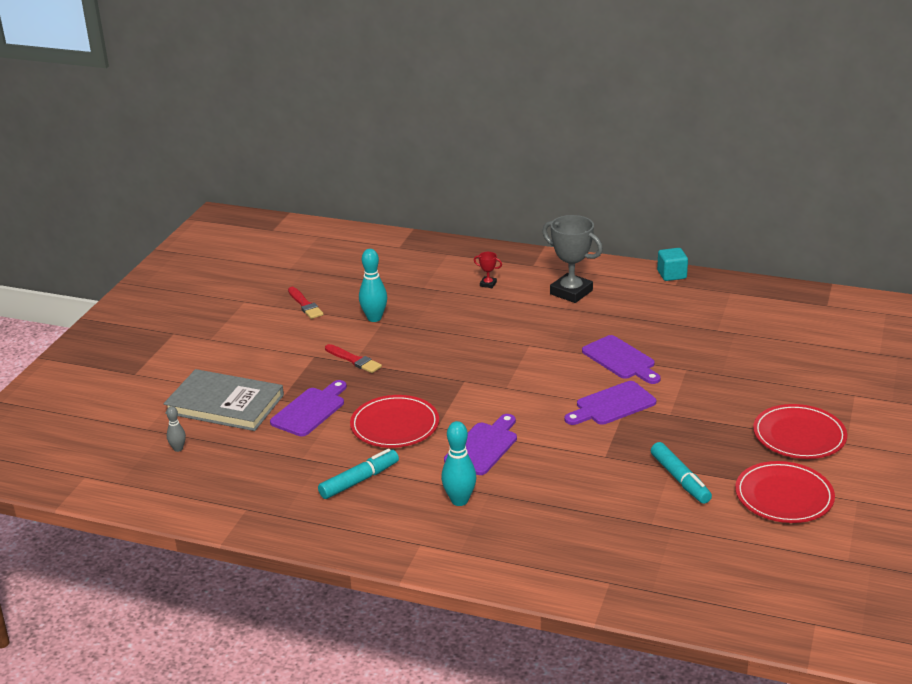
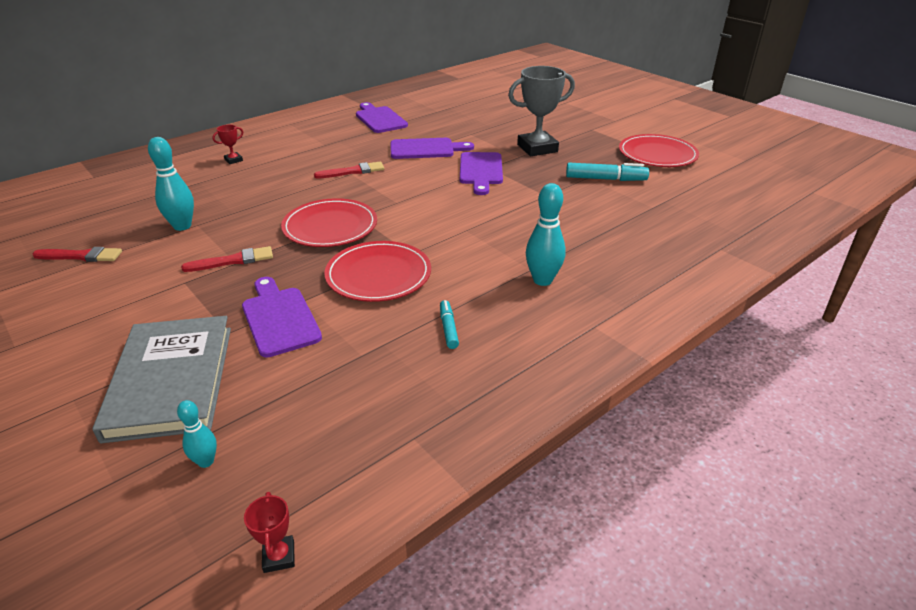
camera: 60 degrees left, 5 degrees up
grey book [164,369,284,431] -> grey book turned 60 degrees counterclockwise [92,316,231,443]
grey bowling pin [166,406,186,452] -> turquoise bowling pin [177,400,217,468]
turquoise marker [318,449,399,499] -> turquoise marker [440,300,459,349], size x0.58
purple cutting board [444,414,517,475] -> purple cutting board moved to [356,102,408,133]
grey trophy [542,215,603,303] -> grey trophy moved to [508,66,575,156]
turquoise cube [657,248,688,281] -> none
red plate [753,404,847,459] -> red plate moved to [281,198,377,247]
none -> red trophy [244,492,295,573]
none -> red brush [314,162,384,179]

